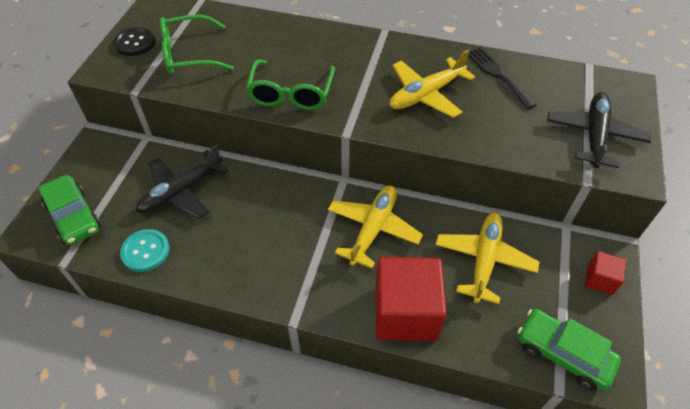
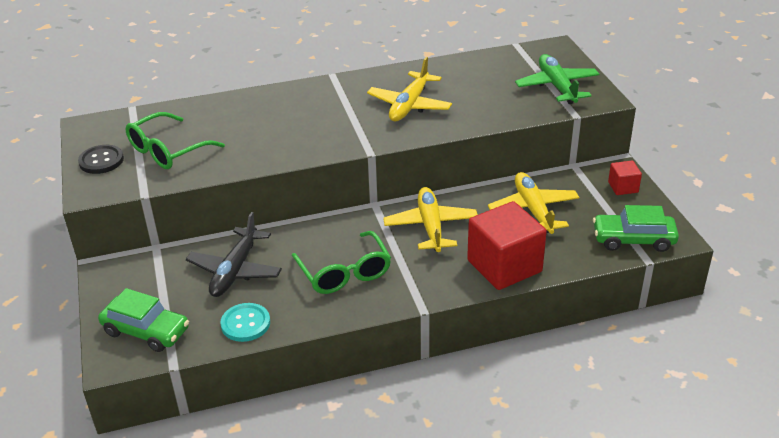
camera: 30 degrees left, 15 degrees down
green glasses [246,60,335,110] -> green glasses moved to [292,231,391,294]
black fork [468,47,536,109] -> none
black plane [547,92,651,168] -> green plane [515,54,599,104]

